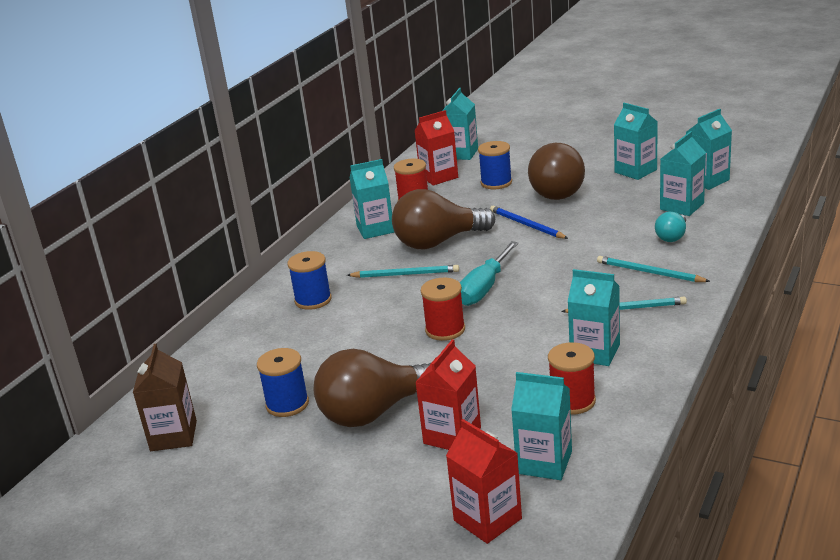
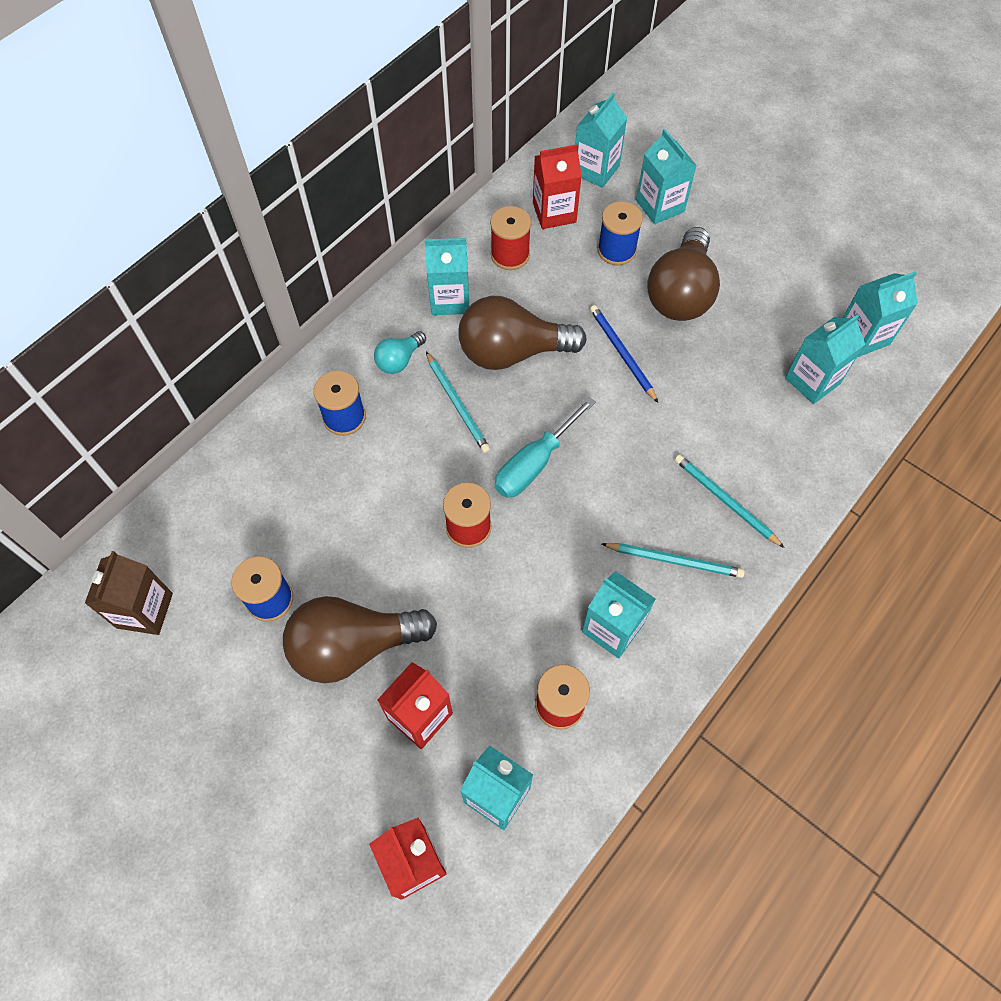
camera: 10 degrees right, 35 degrees up
turquoise pencil [347,265,459,278] -> turquoise pencil turned 45 degrees clockwise [426,352,490,453]
turquoise carton [614,103,658,180] -> turquoise carton moved to [636,129,697,224]
turquoise light bulb [655,212,686,242] -> turquoise light bulb moved to [374,331,426,374]

